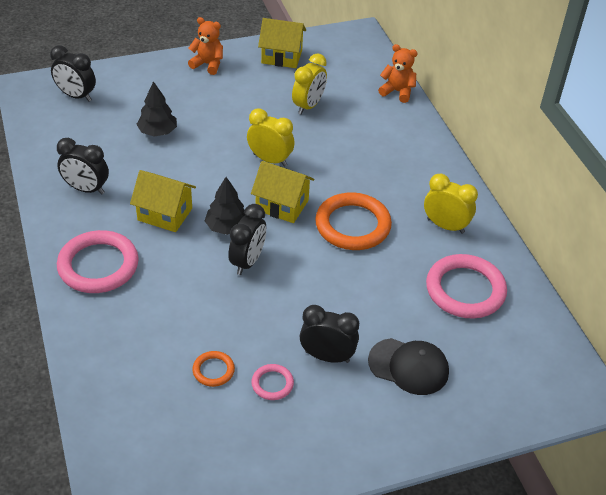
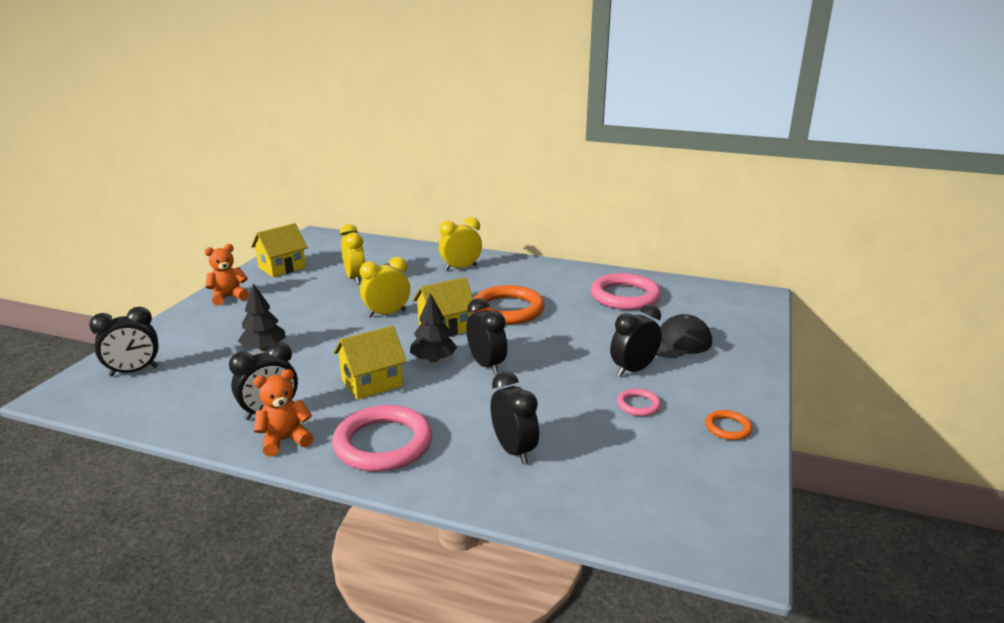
camera: 50 degrees left, 20 degrees down
orange ring [192,351,235,387] -> orange ring moved to [705,410,752,440]
orange teddy bear [378,44,417,103] -> orange teddy bear moved to [254,369,313,457]
yellow clock [424,174,478,234] -> yellow clock moved to [439,217,482,271]
none -> black clock [490,371,539,464]

